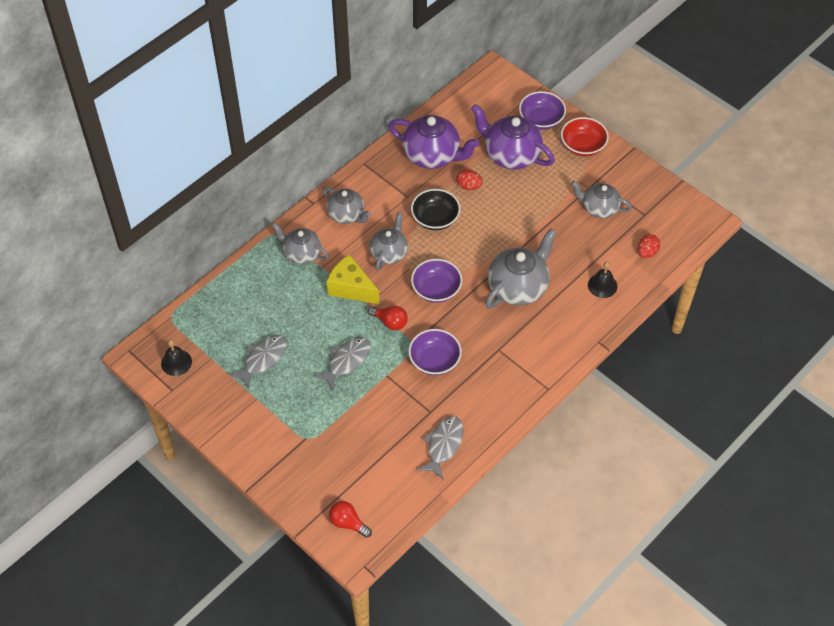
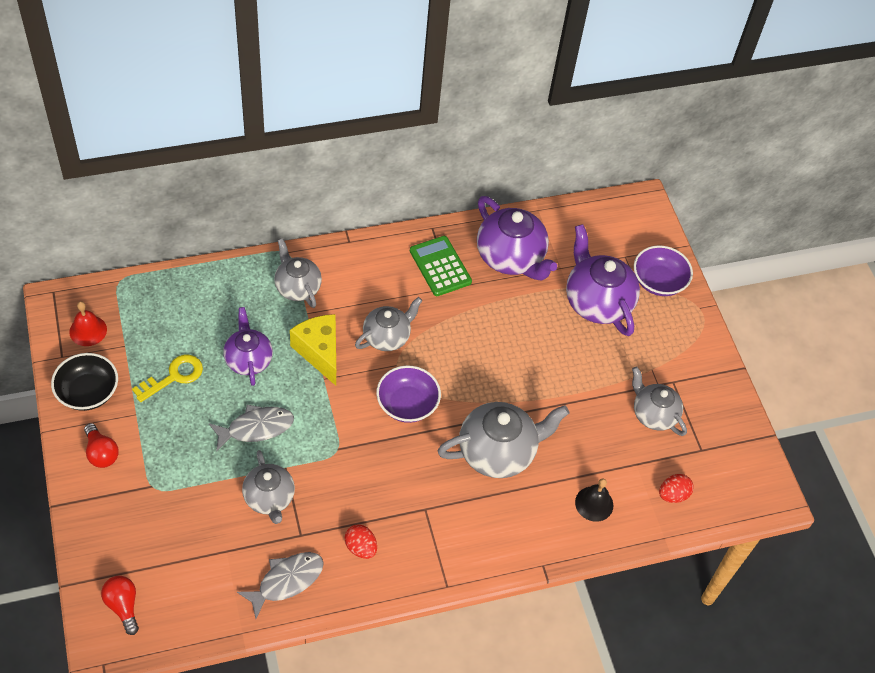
camera: 25 degrees right, 0 degrees up
black bell [161,340,192,376] -> red bell [69,302,107,346]
grey fish [229,335,287,389] -> yellow key [132,355,203,402]
grey teapot [322,186,371,224] -> grey teapot moved to [242,450,295,524]
red light bulb [368,306,408,330] -> red light bulb moved to [84,423,119,468]
purple bowl [408,329,462,375] -> none
black bowl [411,189,460,230] -> black bowl moved to [51,353,118,411]
red egg [456,170,483,190] -> red egg moved to [344,524,377,559]
red bowl [561,117,609,156] -> none
none -> purple teapot [223,307,273,386]
none -> green calculator [410,236,472,296]

